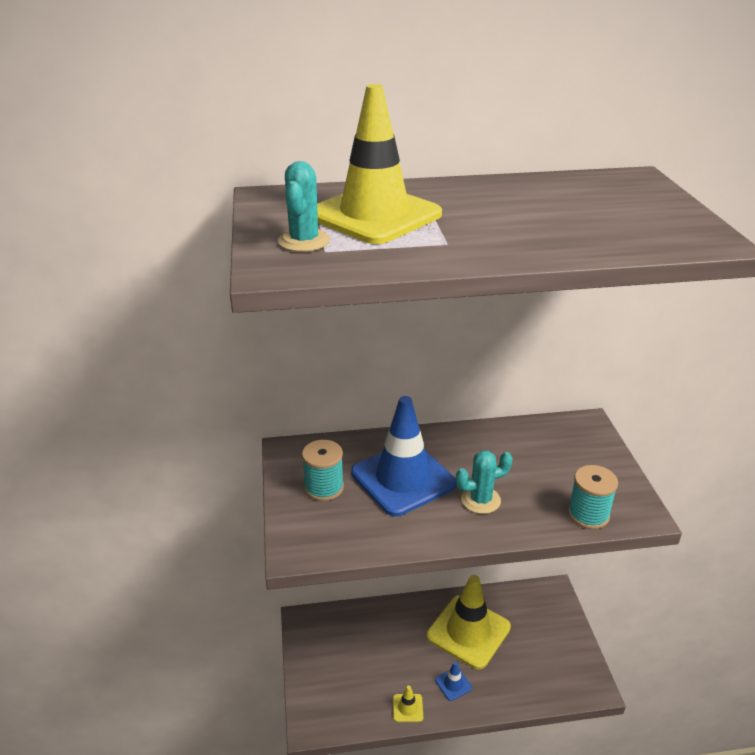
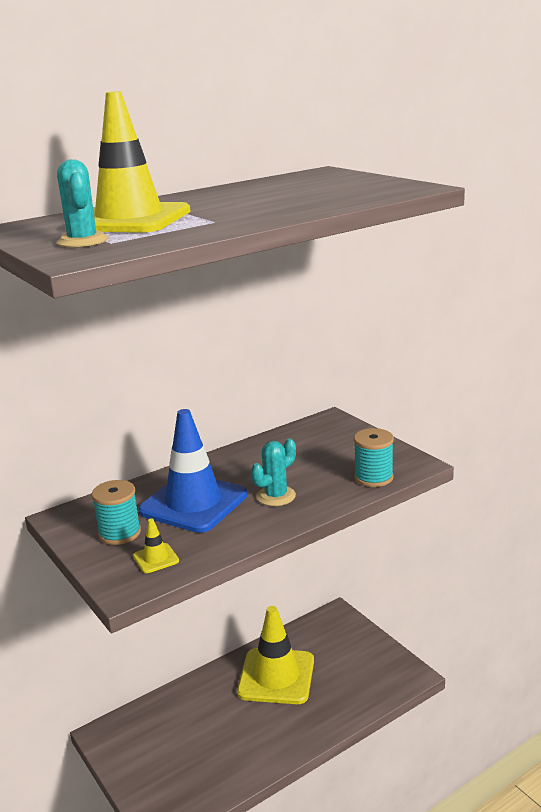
camera: 25 degrees left, 10 degrees down
yellow traffic cone [393,686,423,722] -> yellow traffic cone moved to [133,518,179,573]
blue traffic cone [435,662,472,701] -> none

